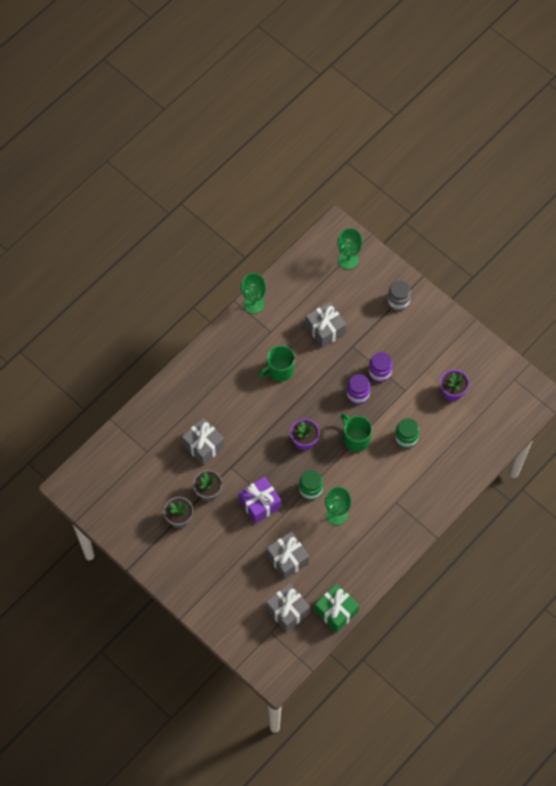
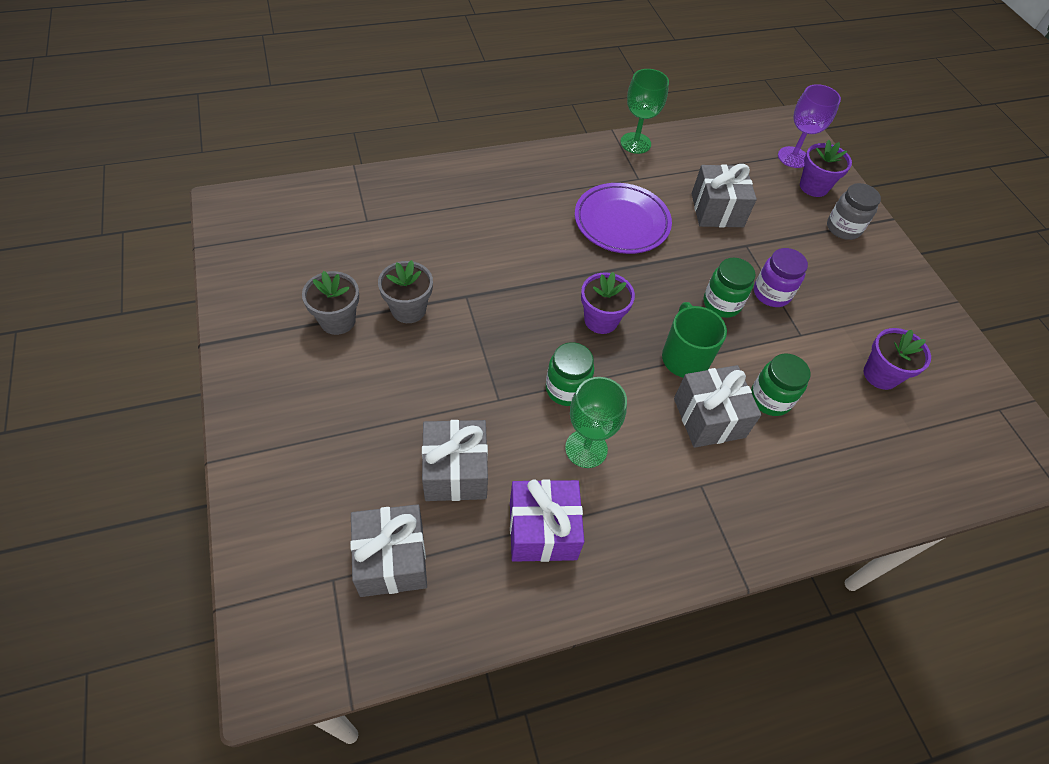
camera: 25 degrees right, 10 degrees down
grey gift [182,418,225,466] -> grey gift moved to [674,365,762,448]
purple gift [239,477,281,524] -> purple gift moved to [510,480,584,562]
green mug [258,345,295,382] -> purple plate [575,183,672,254]
green gift [315,584,359,633] -> none
green goblet [337,228,363,269] -> purple goblet [778,84,841,168]
purple jar [347,374,371,404] -> green jar [704,258,756,318]
none -> purple flower pot [800,140,852,197]

